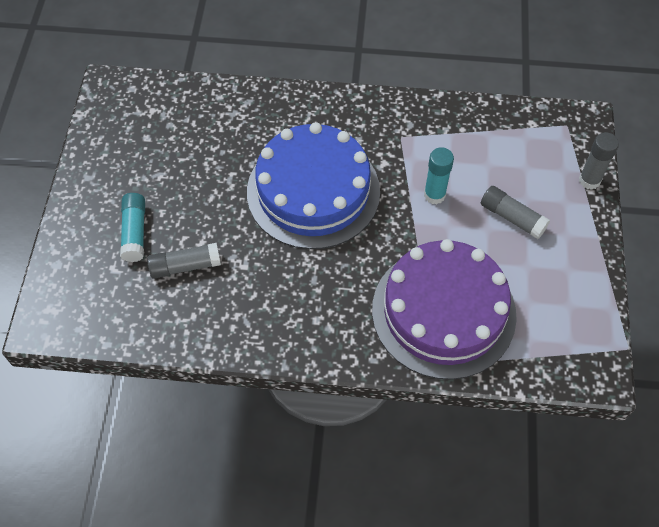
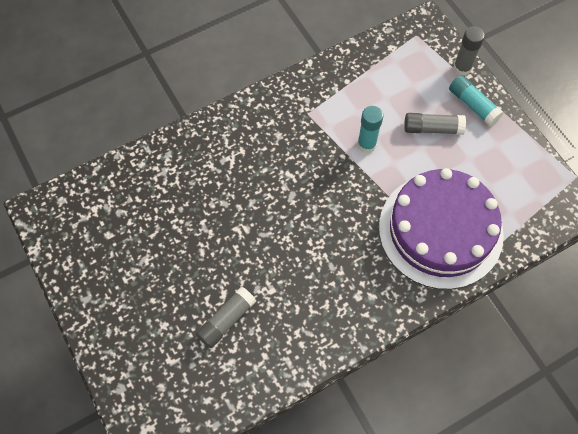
camera: 35 degrees left, 5 degrees up
turquoise glue stick [120,193,145,262] -> turquoise glue stick moved to [449,75,503,126]
blue cake [247,122,380,249] -> none

